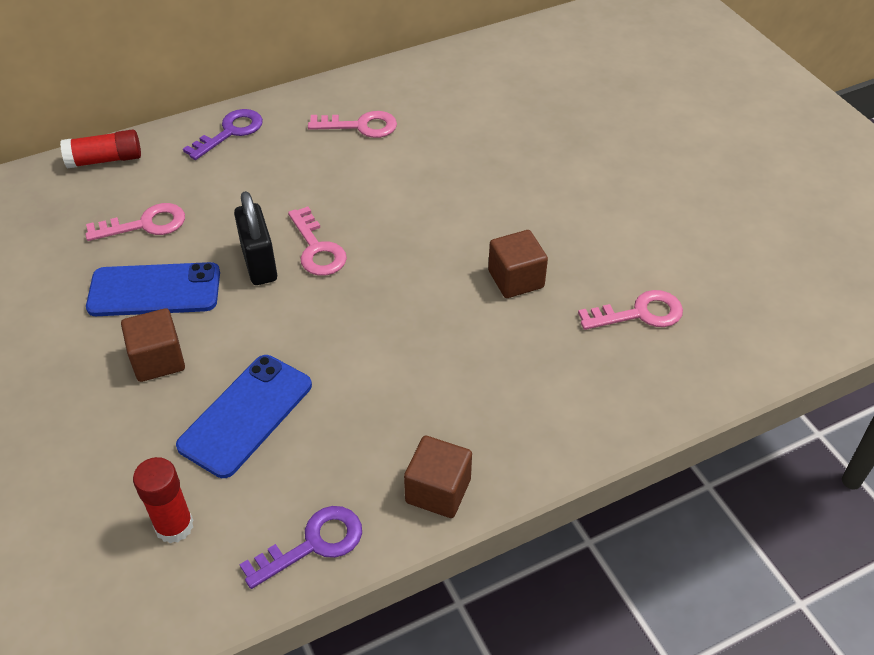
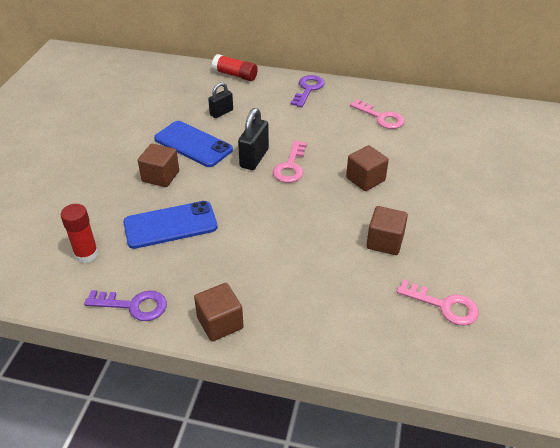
camera: 40 degrees right, 5 degrees down
pink key [85,203,185,241] -> black padlock [208,82,233,118]
purple key [183,109,263,160] -> purple key turned 60 degrees counterclockwise [290,75,325,107]
none -> brown cube [346,145,389,191]

